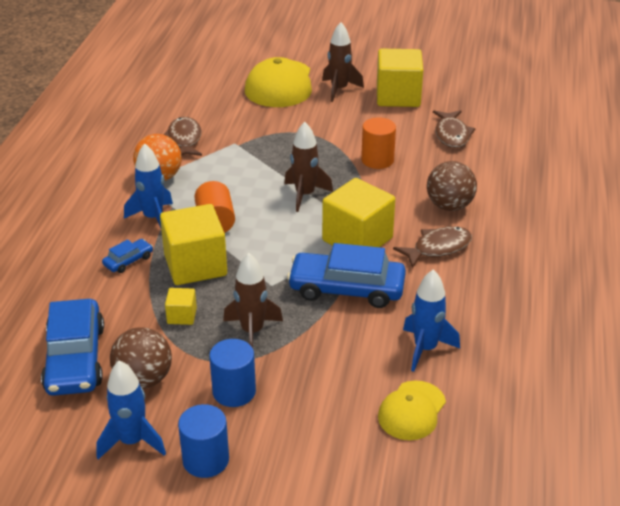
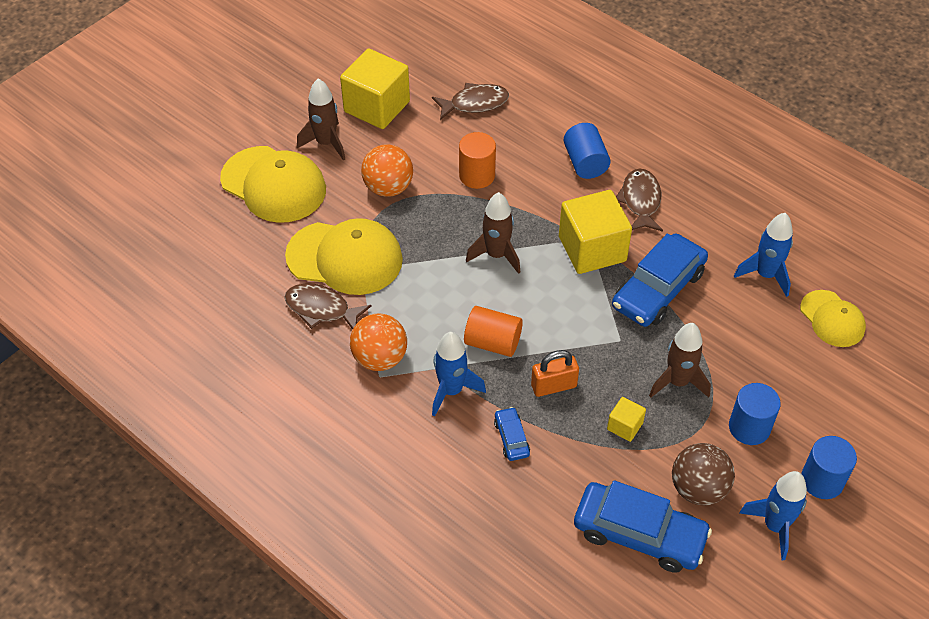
camera: 60 degrees left, 15 degrees up
yellow cube [160,204,227,285] -> orange padlock [531,350,579,397]
brown ball [427,161,477,211] -> blue cylinder [564,123,610,179]
brown fish [433,110,476,148] -> brown fish turned 45 degrees counterclockwise [432,83,509,120]
none -> yellow cap [285,218,403,295]
none -> orange ball [361,144,413,197]

